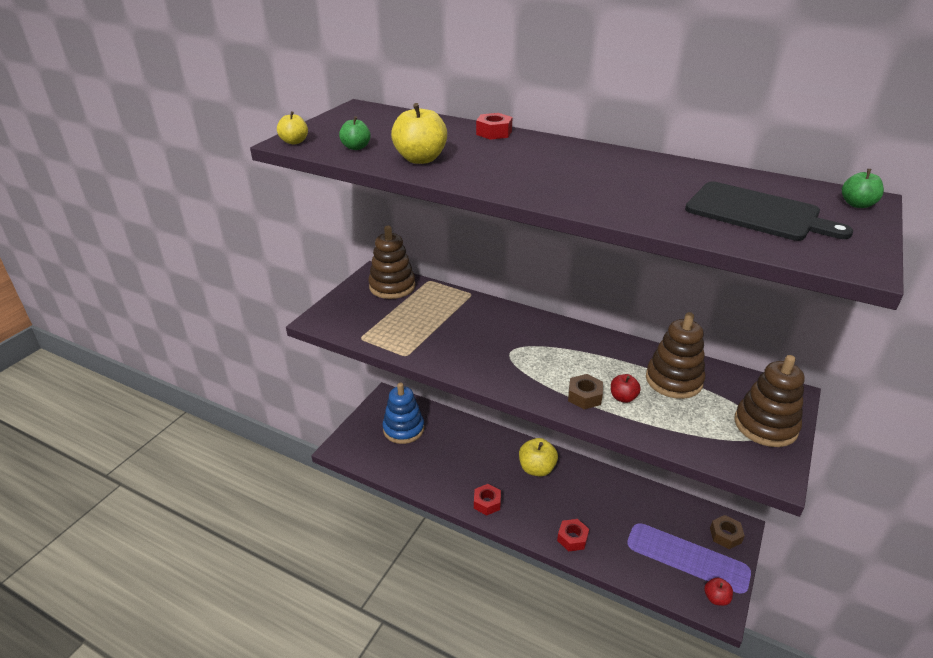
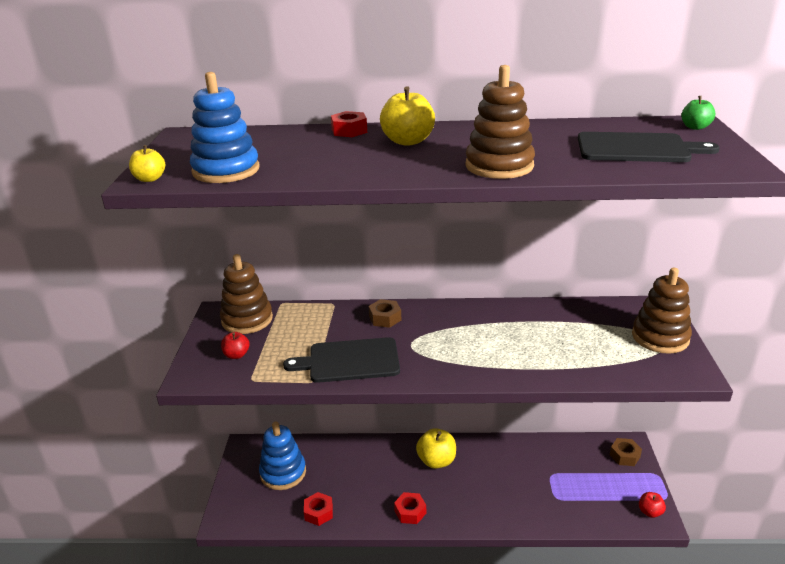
camera: 25 degrees left, 5 degrees down
green apple [339,116,371,150] -> blue stacking toy [190,72,259,183]
yellow apple [391,103,447,164] -> yellow apple moved to [380,86,435,146]
red nut [557,519,589,551] -> red nut moved to [304,492,333,526]
brown nut [568,374,603,409] -> brown nut moved to [369,299,401,328]
red apple [611,374,641,403] -> red apple moved to [221,332,250,359]
brown stacking toy [646,312,705,399] -> brown stacking toy moved to [465,65,535,179]
none -> black cutting board [283,337,400,383]

